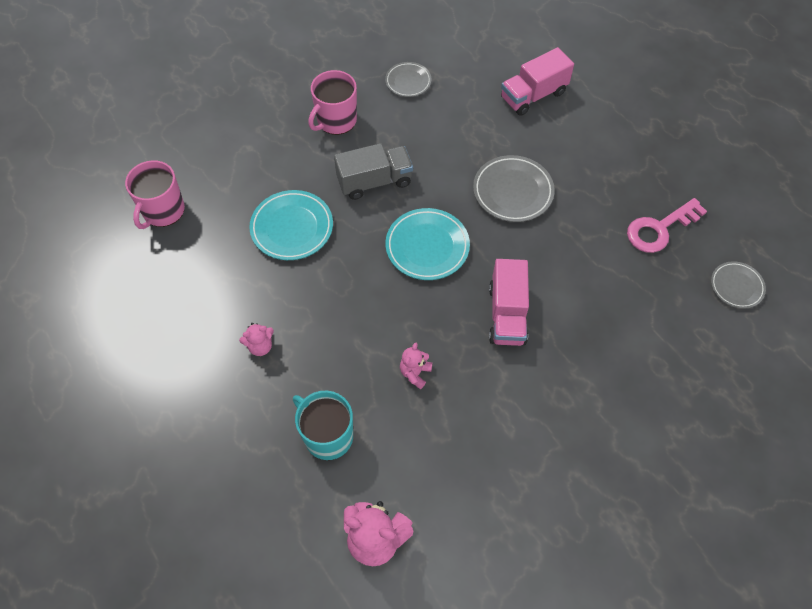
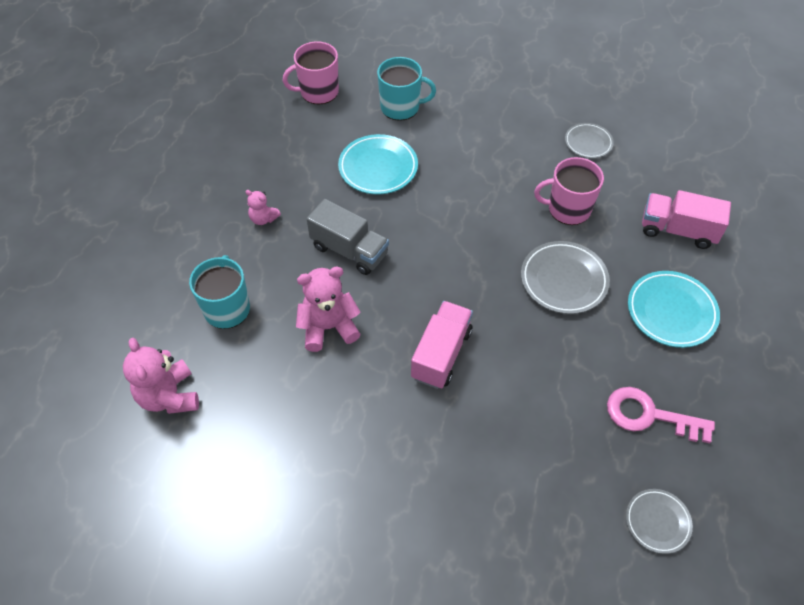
camera: 50 degrees right, 5 degrees down
pink mug [308,70,357,135] -> pink mug moved to [534,157,604,225]
grey truck [334,143,413,200] -> grey truck moved to [307,199,389,275]
turquoise plate [385,208,470,280] -> turquoise plate moved to [628,271,720,348]
pink teddy bear [400,343,432,389] -> pink teddy bear [296,267,361,352], size x1.81
pink truck [489,259,529,346] -> pink truck turned 150 degrees clockwise [411,301,473,389]
none -> turquoise mug [377,57,436,121]

